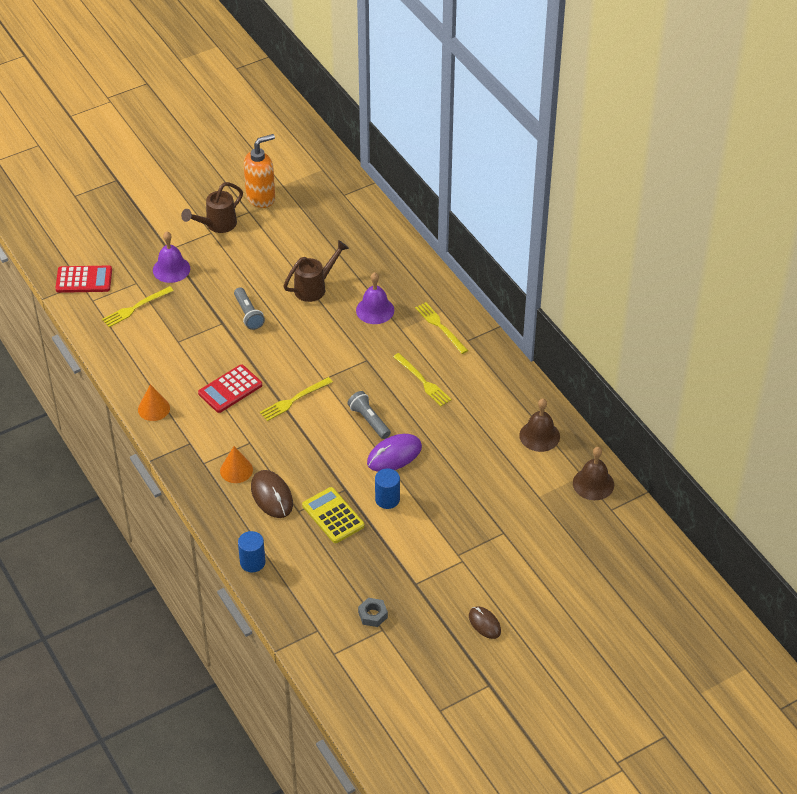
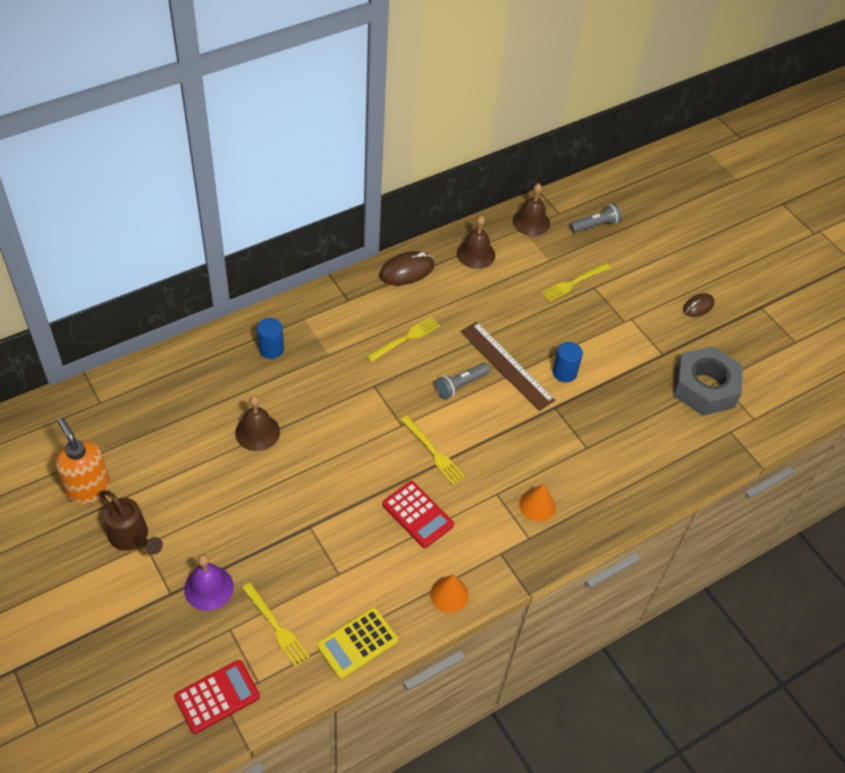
camera: 95 degrees left, 5 degrees up
red calculator [55,266,112,293] -> red calculator turned 60 degrees clockwise [174,660,260,734]
grey flashlight [234,287,265,330] -> grey flashlight moved to [570,203,622,233]
blue cylinder [238,531,265,572] -> blue cylinder moved to [257,318,284,359]
brown mouse [251,470,293,518] -> brown mouse moved to [379,251,435,285]
brown watering can [283,240,349,302] -> brown bell [235,396,280,451]
yellow calculator [302,487,365,543] -> yellow calculator moved to [317,607,398,679]
purple bell [356,272,394,324] -> none
grey nut [358,598,388,627] -> grey nut [673,346,743,416], size x2.46
purple mouse [367,434,422,472] -> brown ruler [461,322,555,411]
yellow fork [415,302,468,354] -> yellow fork moved to [541,263,610,302]

